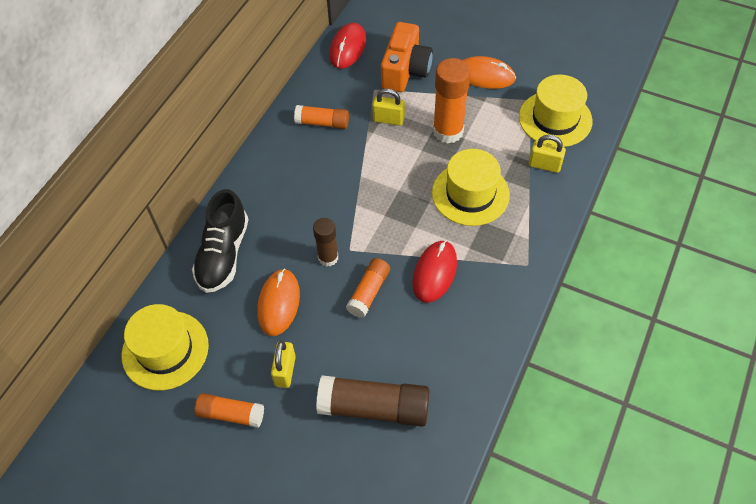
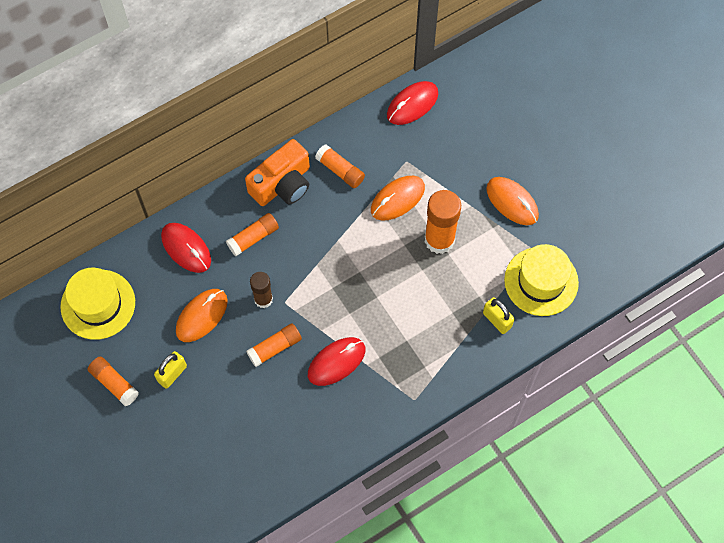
camera: 30 degrees right, 10 degrees up
black shoe [192,189,249,293] -> red mouse [161,223,211,273]
brown glue stick [316,375,430,427] -> none
yellow padlock [373,88,405,126] -> orange mouse [371,176,425,220]
orange camera [381,22,433,92] -> orange camera moved to [245,139,310,206]
yellow hat [432,149,510,226] -> none
none -> orange glue stick [226,213,279,256]

